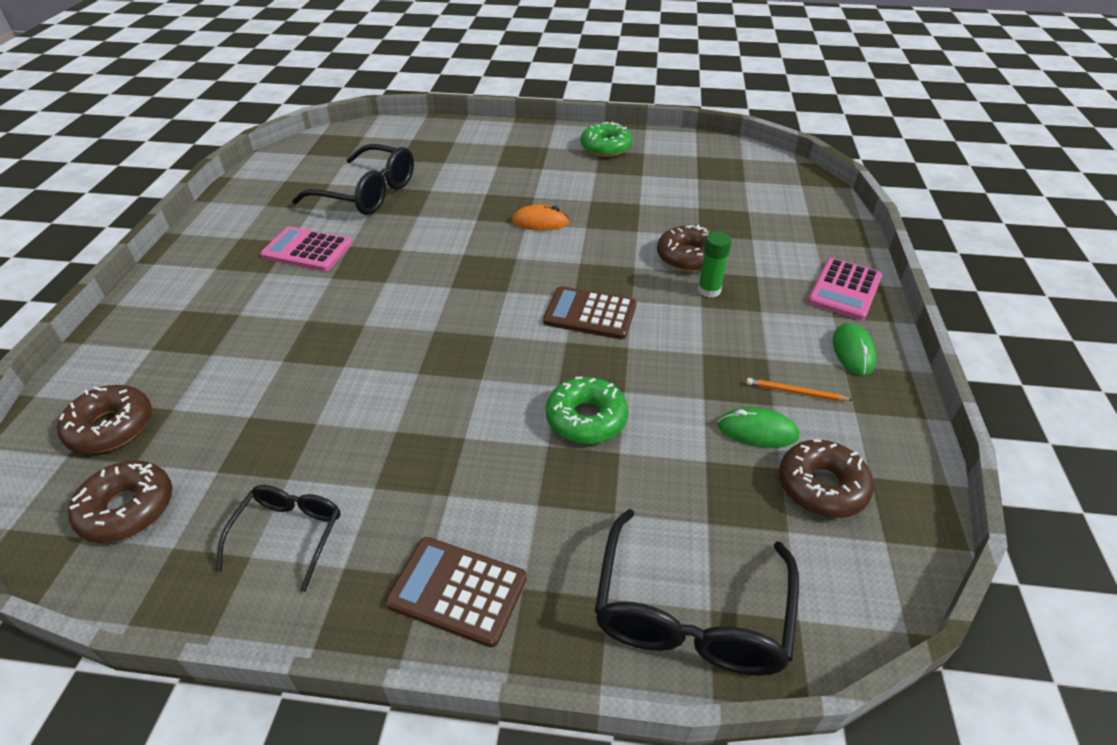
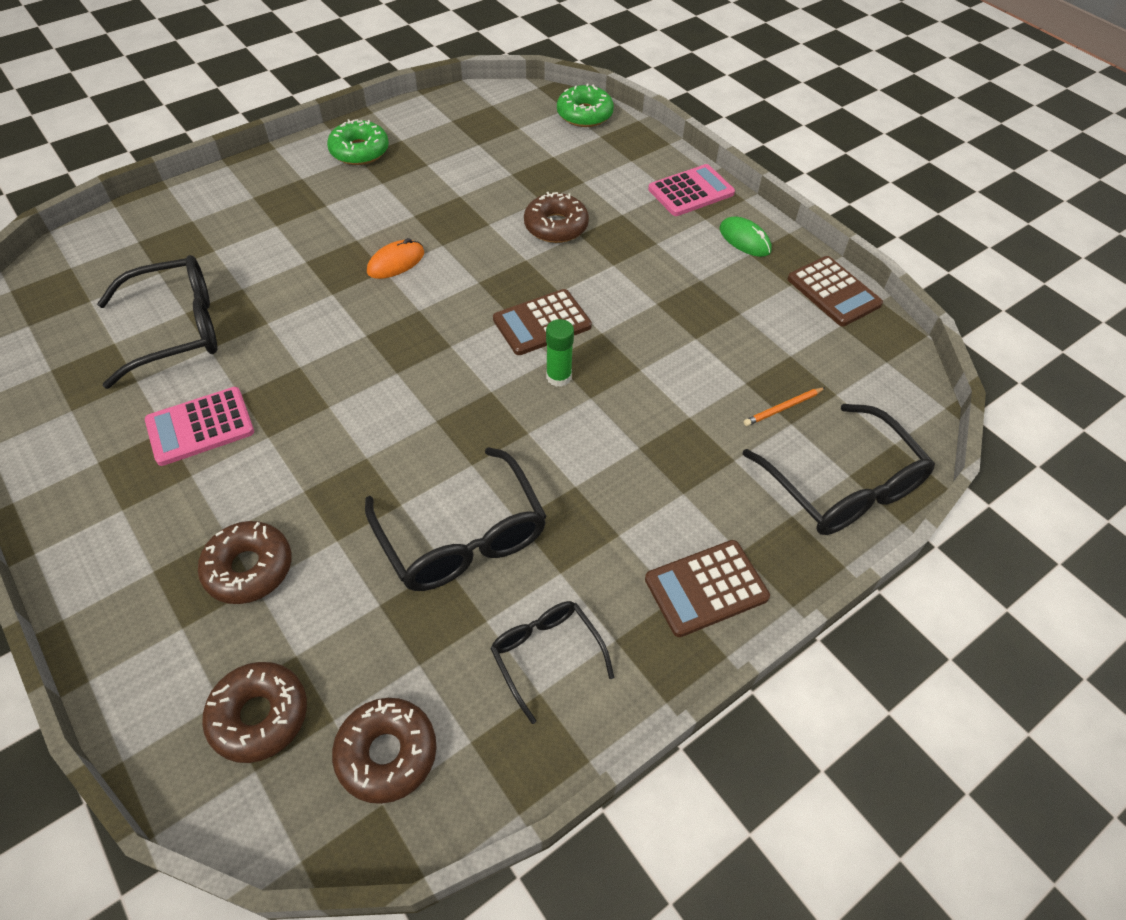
camera: 45 degrees left, 10 degrees up
green donut [546,377,628,444] -> green donut moved to [557,83,614,127]
green glue stick [698,232,732,298] -> green glue stick moved to [546,319,574,387]
green mouse [718,407,799,448] -> none
orange pencil [746,378,852,401] -> orange pencil moved to [744,387,826,426]
brown donut [779,439,874,518] -> brown donut moved to [198,521,291,604]
pink calculator [808,258,882,320] -> pink calculator turned 105 degrees counterclockwise [648,164,735,216]
none -> black glasses [365,447,547,591]
none -> brown calculator [788,256,883,326]

